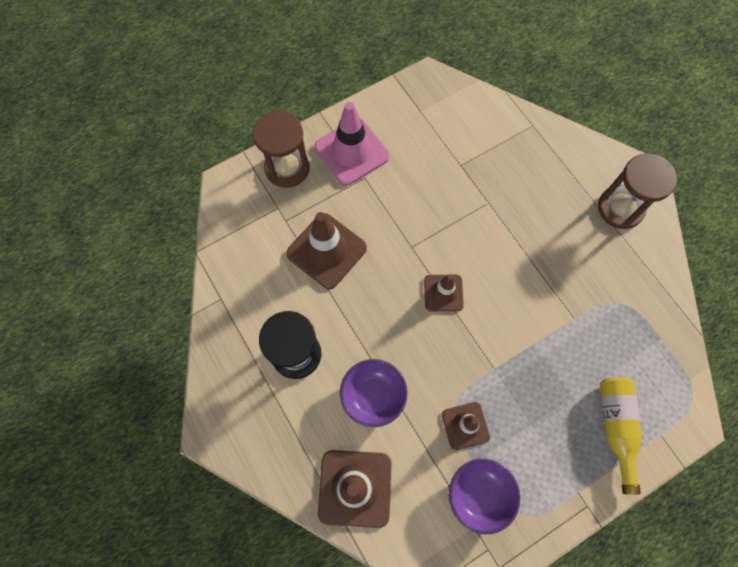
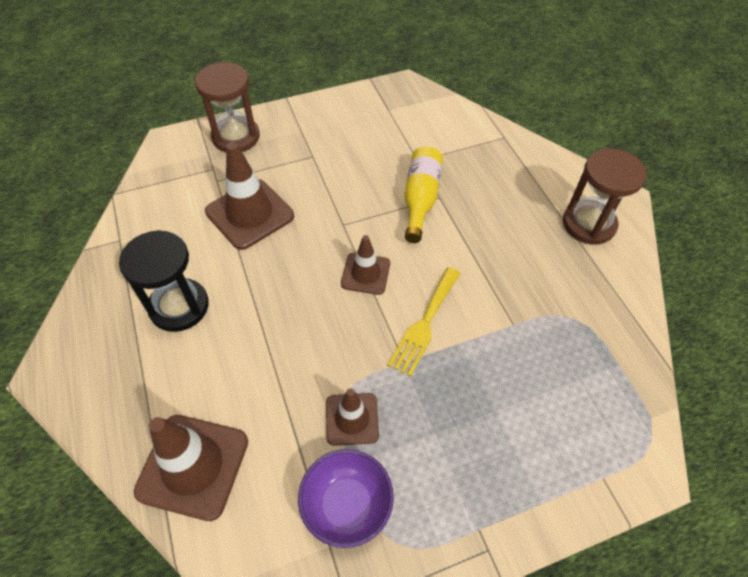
camera: 10 degrees right, 15 degrees down
pink traffic cone [315,102,389,186] -> none
purple bowl [340,359,408,427] -> none
yellow bottle [600,378,642,495] -> yellow bottle moved to [404,146,443,243]
none -> yellow fork [387,267,460,377]

